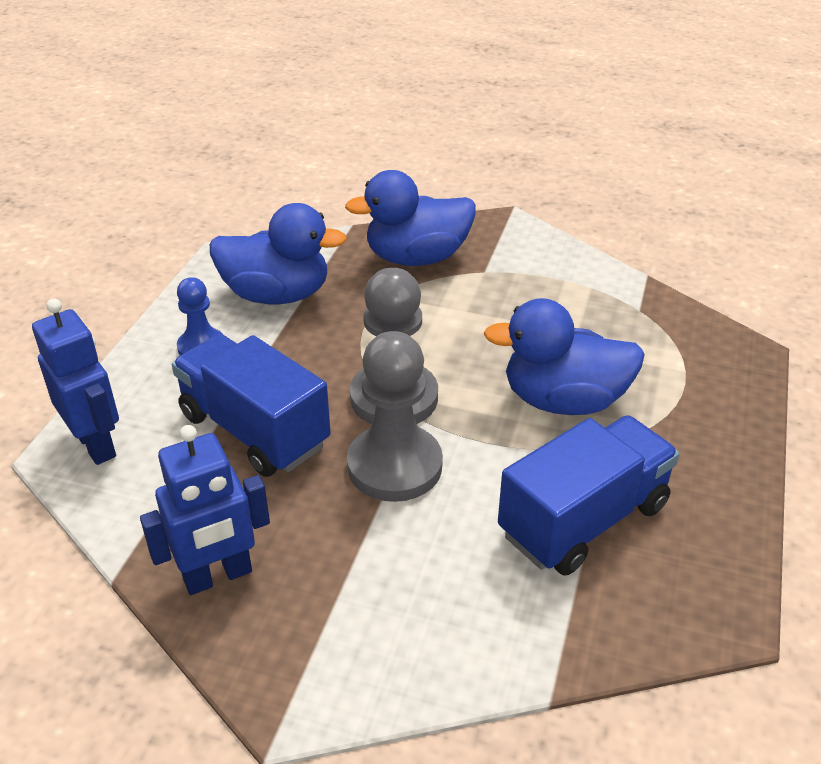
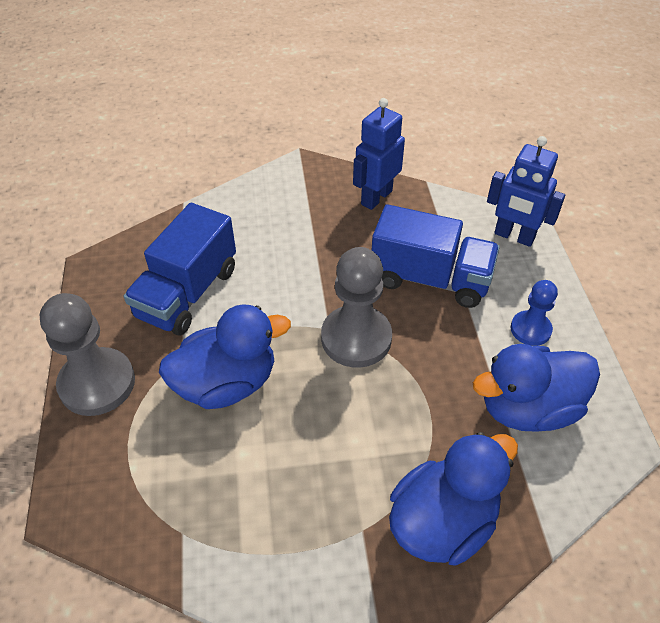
camera: 155 degrees right, 10 degrees up
grey pawn [347,331,443,502] -> grey pawn moved to [40,293,135,416]

